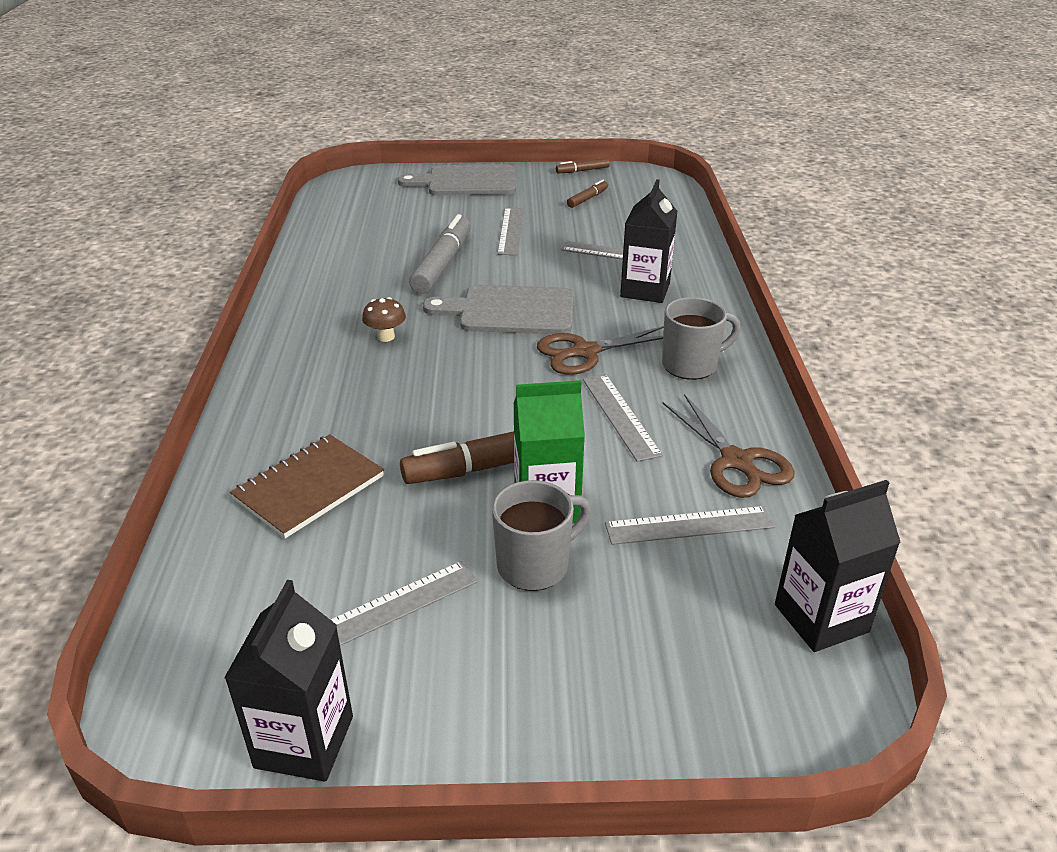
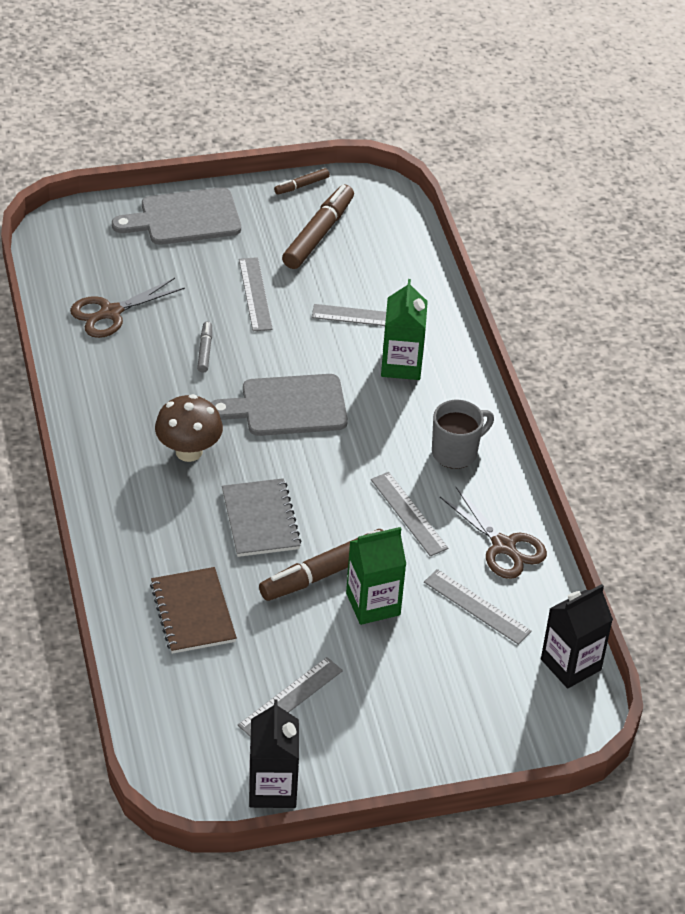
camera: 15 degrees left, 10 degrees up
brown notebook [230,434,384,538] -> brown notebook turned 45 degrees counterclockwise [150,567,237,654]
brown mushroom [362,297,406,342] -> brown mushroom [155,394,223,462], size x1.76
grey marker [409,214,471,294] -> grey marker [197,321,212,373], size x0.50
grey mug [492,480,591,591] -> none
brown scissors [537,326,664,375] -> brown scissors moved to [70,278,185,338]
brown marker [567,180,608,208] -> brown marker [282,185,354,269], size x2.01
grey ruler [605,506,775,545] -> grey ruler turned 60 degrees clockwise [424,569,532,645]
black carton [620,179,678,303] -> green carton [381,279,428,380]
none -> grey notebook [222,478,301,557]

